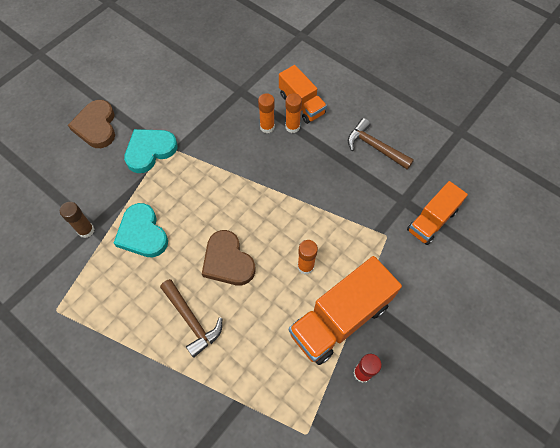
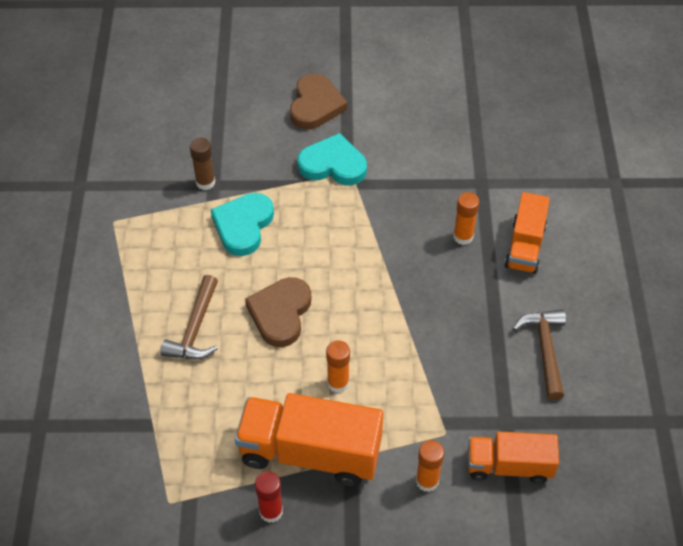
camera: 50 degrees right, 10 degrees down
brown heart [68,100,115,148] -> brown heart turned 150 degrees clockwise [290,74,347,129]
orange glue stick [286,93,302,133] -> orange glue stick moved to [416,440,444,492]

